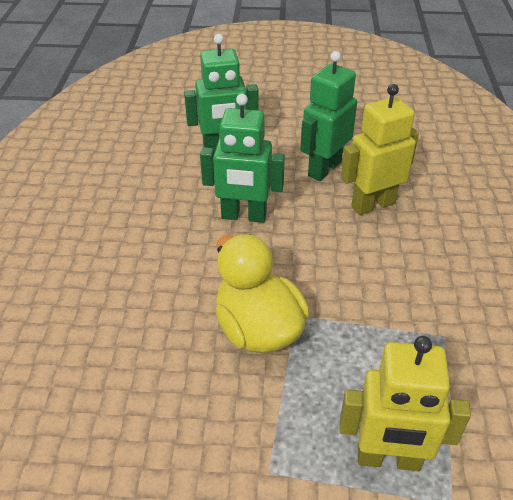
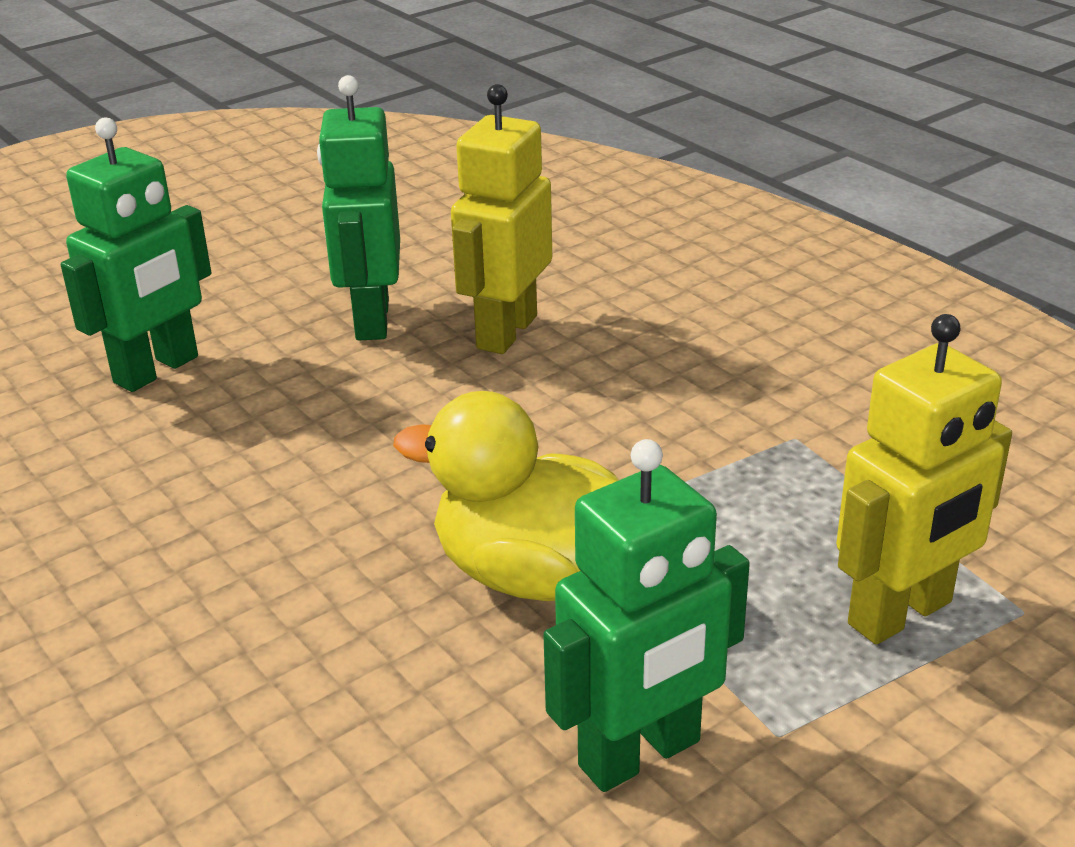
camera: 40 degrees left, 10 degrees down
green robot [200,94,285,223] -> green robot moved to [543,439,750,792]

